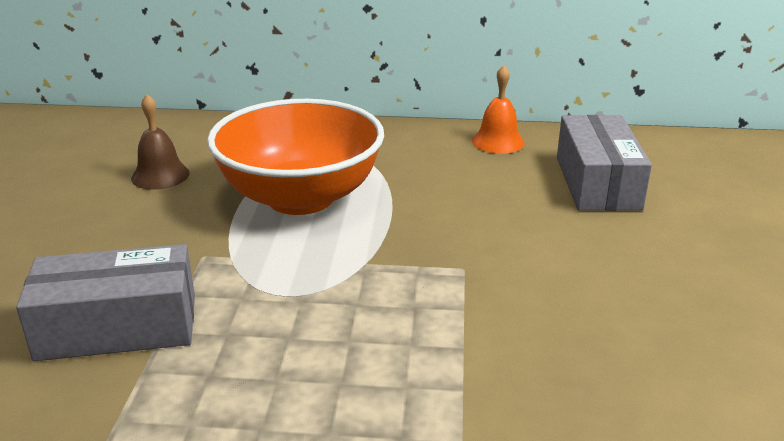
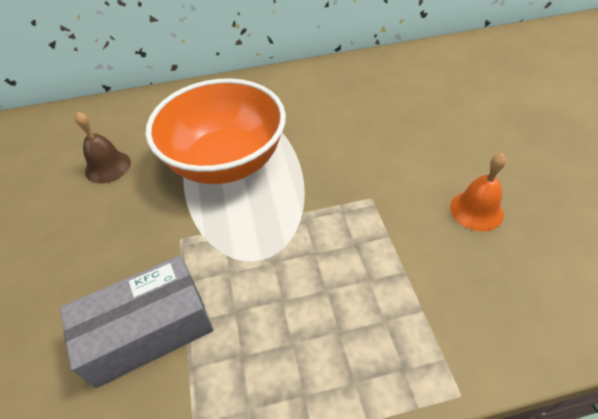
camera: 15 degrees left, 20 degrees up
orange bell [472,65,525,154] -> orange bell moved to [450,153,506,231]
grey box [557,115,652,211] -> none

